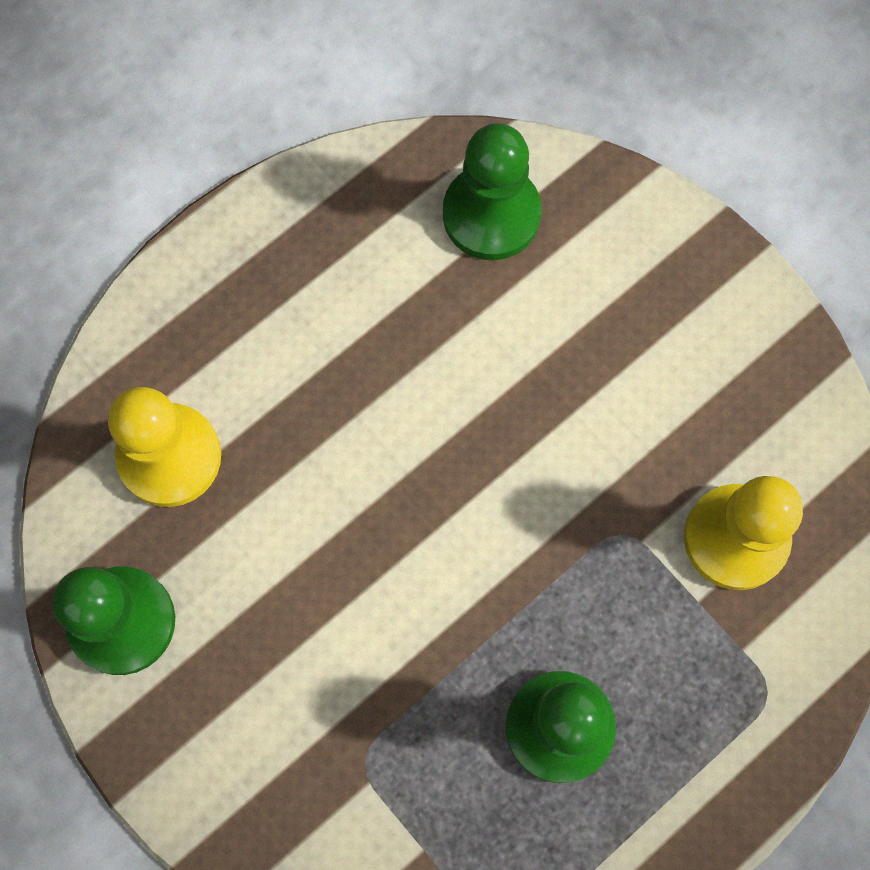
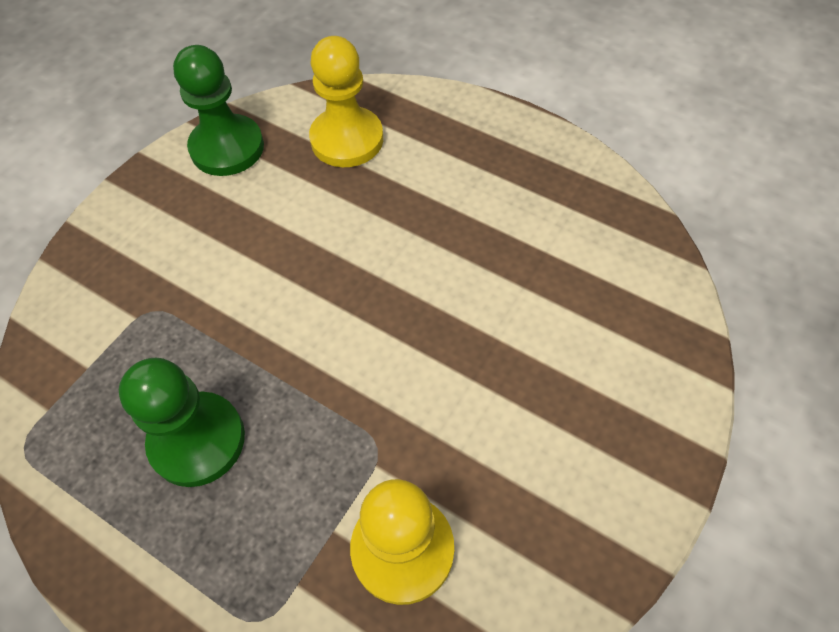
camera: 75 degrees right, 15 degrees down
green pawn [443,123,542,260] -> none

